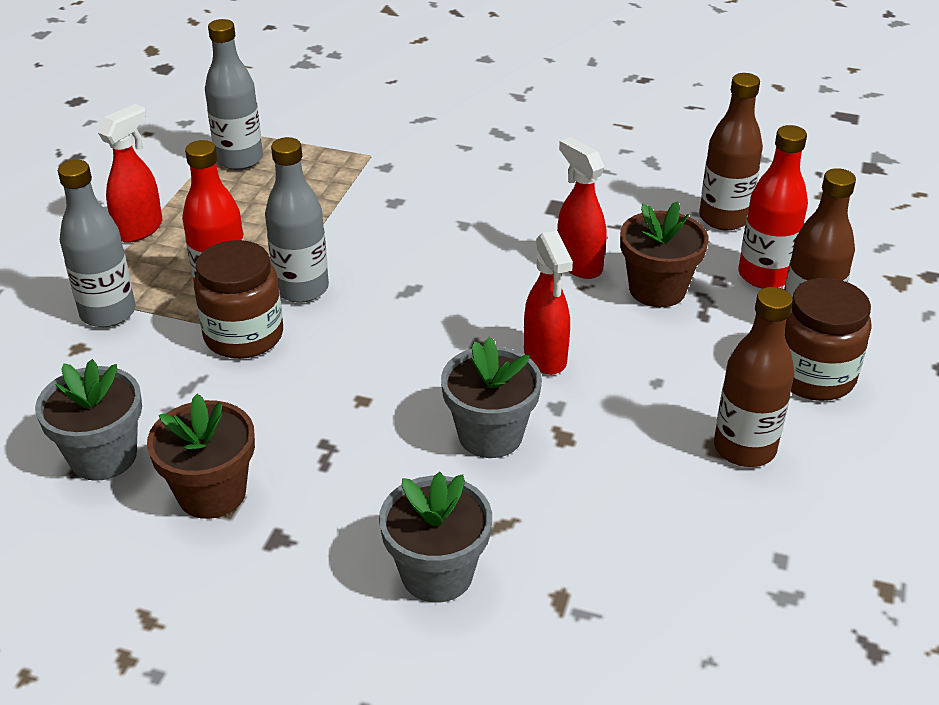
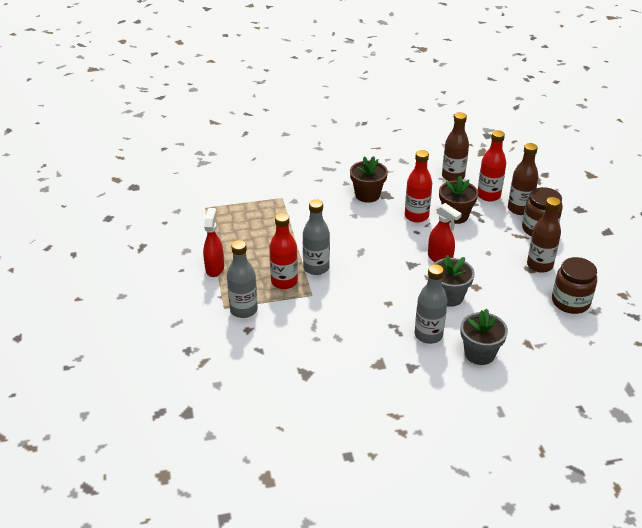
camera: 30 degrees left, 0 degrees up
grey flower pot [35,359,142,481] -> none
brown flower pot [147,394,255,519] -> brown flower pot moved to [350,156,388,203]
brown jar [194,240,283,359] -> brown jar moved to [552,257,597,314]
grey bottle [205,19,263,170] -> grey bottle moved to [415,264,448,344]
red spray bottle [557,137,607,279] -> red bottle [405,150,432,223]

